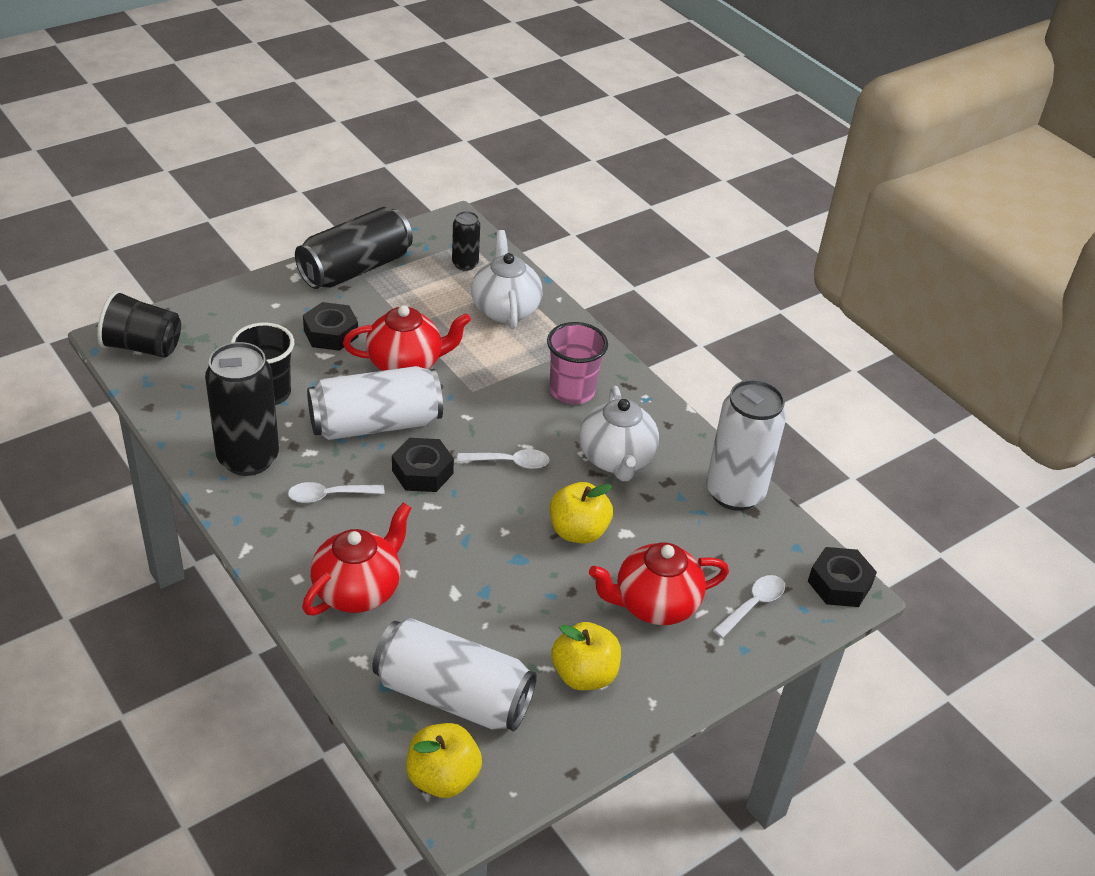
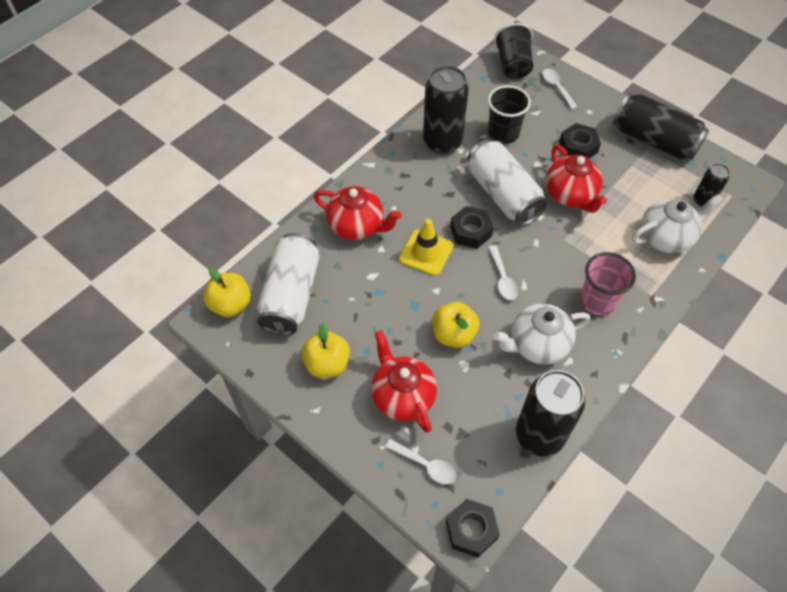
camera: 80 degrees right, 15 degrees up
white spoon [288,482,385,503] -> white spoon moved to [542,69,578,110]
white can [706,380,787,511] -> black can [516,370,585,457]
none -> yellow traffic cone [399,219,453,276]

